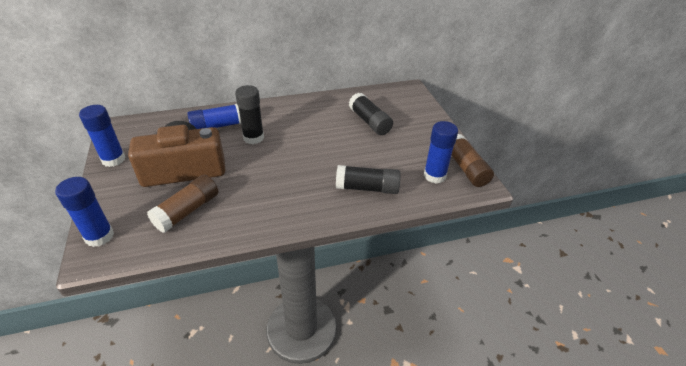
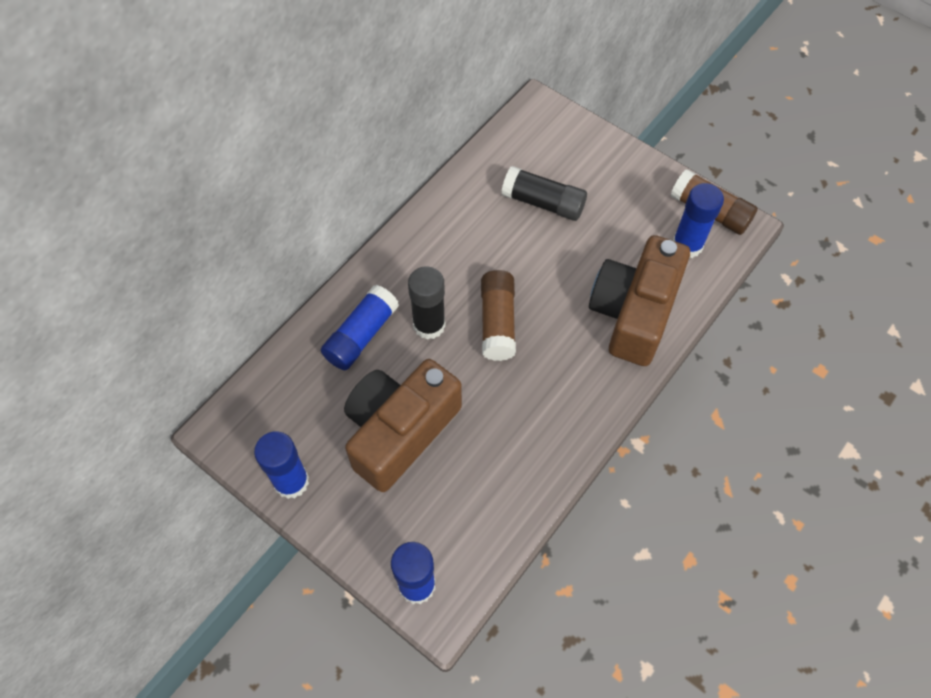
camera: 35 degrees left, 20 degrees up
brown glue stick [147,175,218,233] -> brown glue stick moved to [481,270,516,361]
black glue stick [336,165,401,194] -> brown camera [589,235,690,366]

